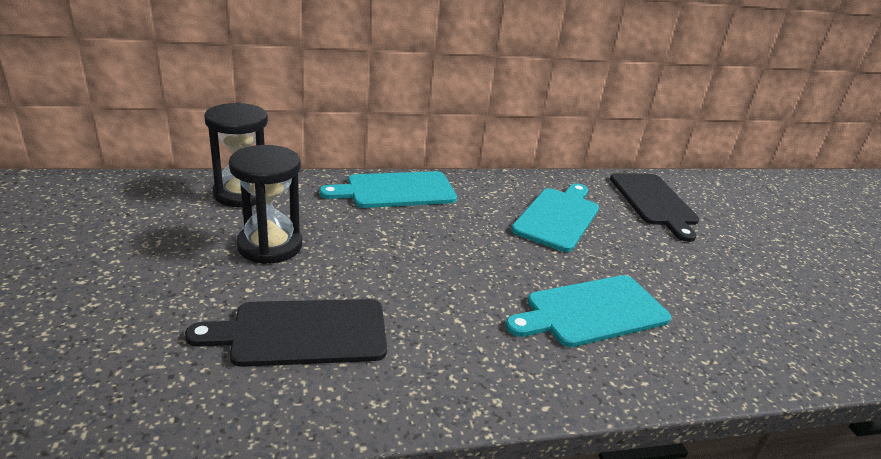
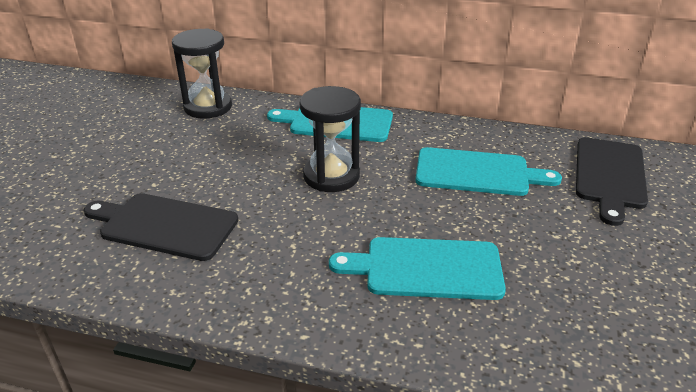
camera: 30 degrees right, 5 degrees up
black hourglass [229,145,302,264] -> black hourglass moved to [300,86,361,192]
turquoise cutting board [511,183,599,252] -> turquoise cutting board turned 45 degrees clockwise [415,147,562,196]

